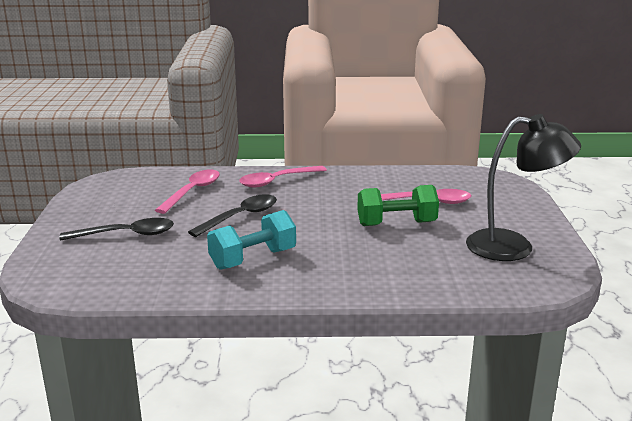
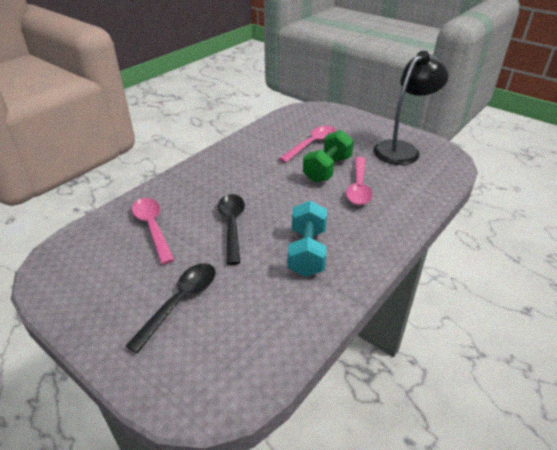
camera: 50 degrees left, 15 degrees up
pink spoon [239,166,327,188] -> pink spoon moved to [346,157,372,205]

